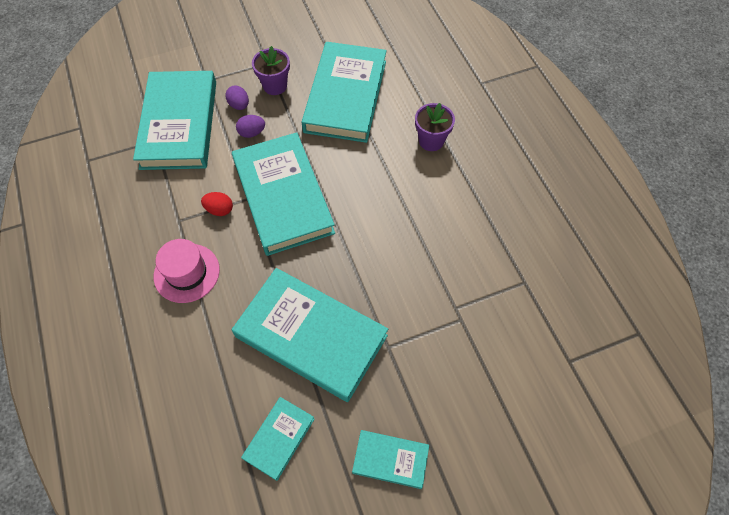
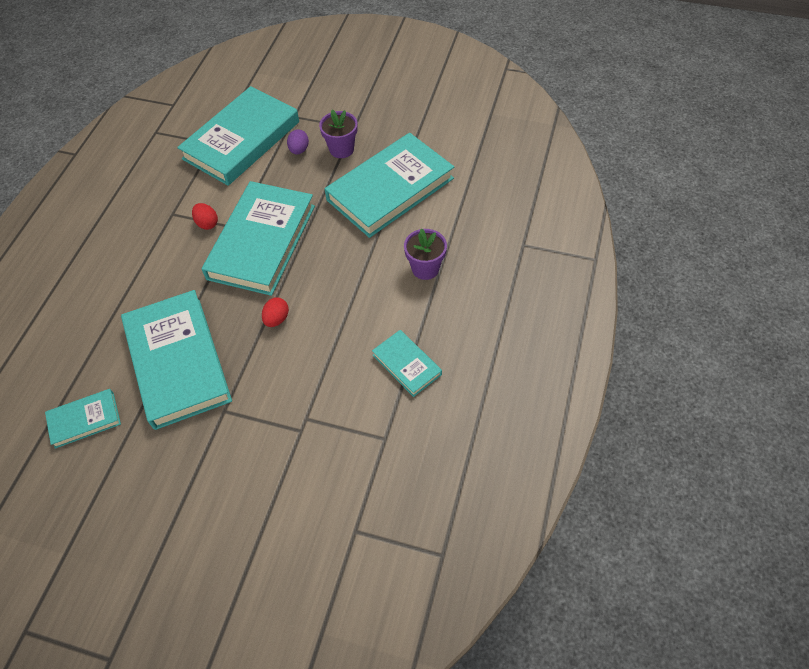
camera: 40 degrees right, 5 degrees down
pink hat [154,239,220,303] -> none
purple egg [236,115,265,138] -> none
turquoise book [352,430,429,489] -> turquoise book moved to [372,330,442,397]
none -> red egg [262,298,289,327]

